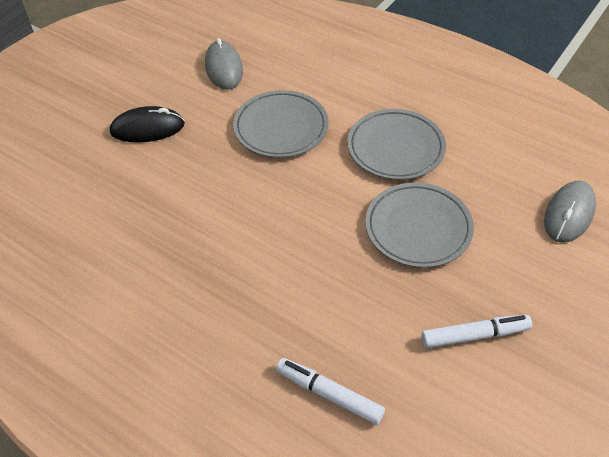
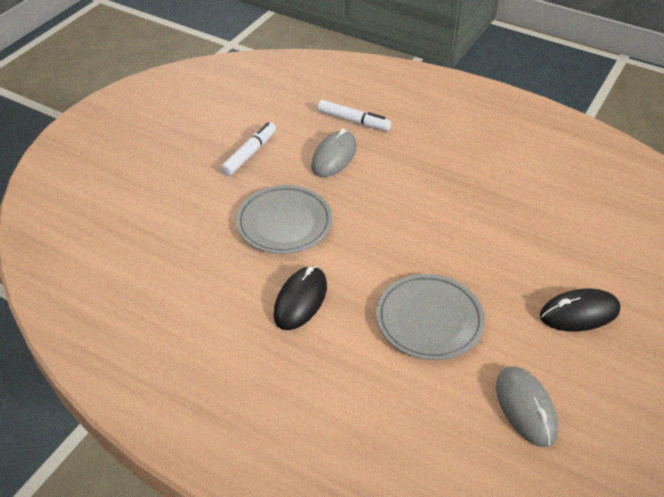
camera: 175 degrees right, 5 degrees down
grey plate [348,109,446,180] -> black mouse [273,266,327,330]
white marker [422,315,532,348] -> white marker turned 135 degrees clockwise [221,122,276,176]
grey mouse [544,181,596,243] -> grey mouse moved to [311,128,357,177]

